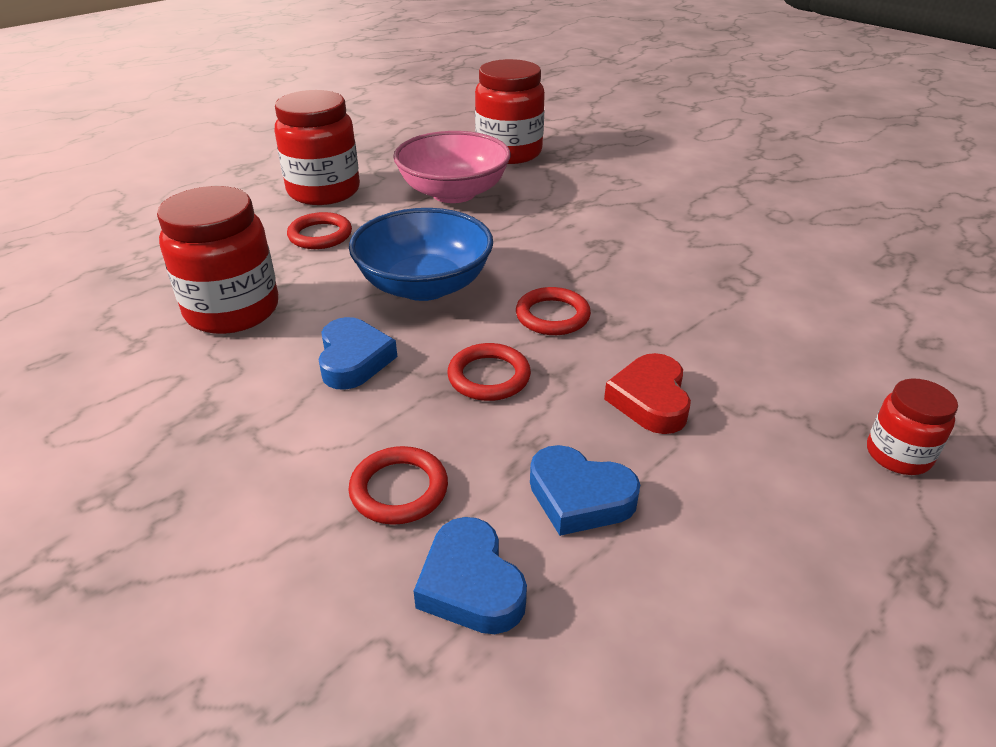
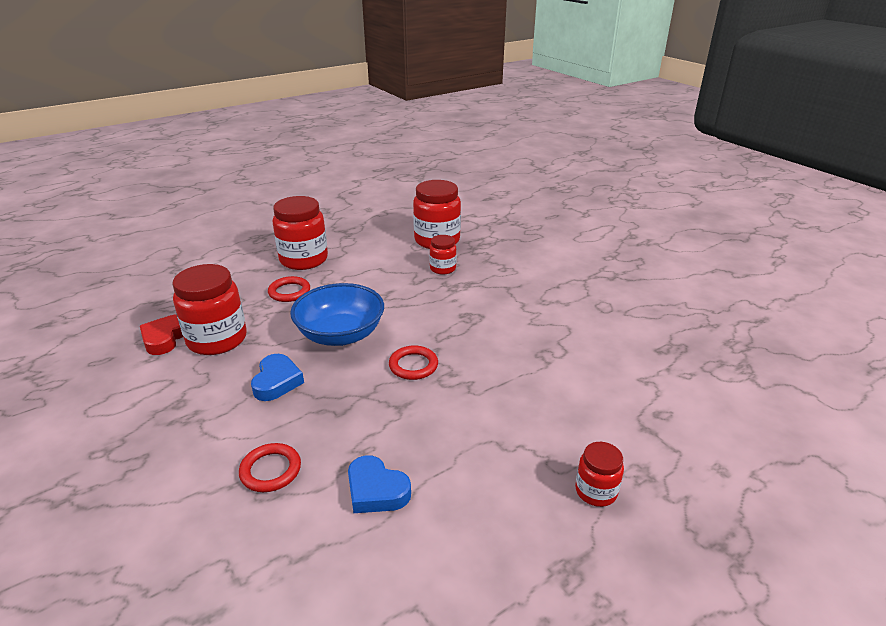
camera: 10 degrees right, 5 degrees down
pink bowl [393,131,511,203] -> none
blue heart [414,517,527,634] -> none
red ring [447,343,531,401] -> none
red heart [604,353,691,434] -> red heart moved to [140,315,183,355]
none -> red jar [430,235,456,275]

